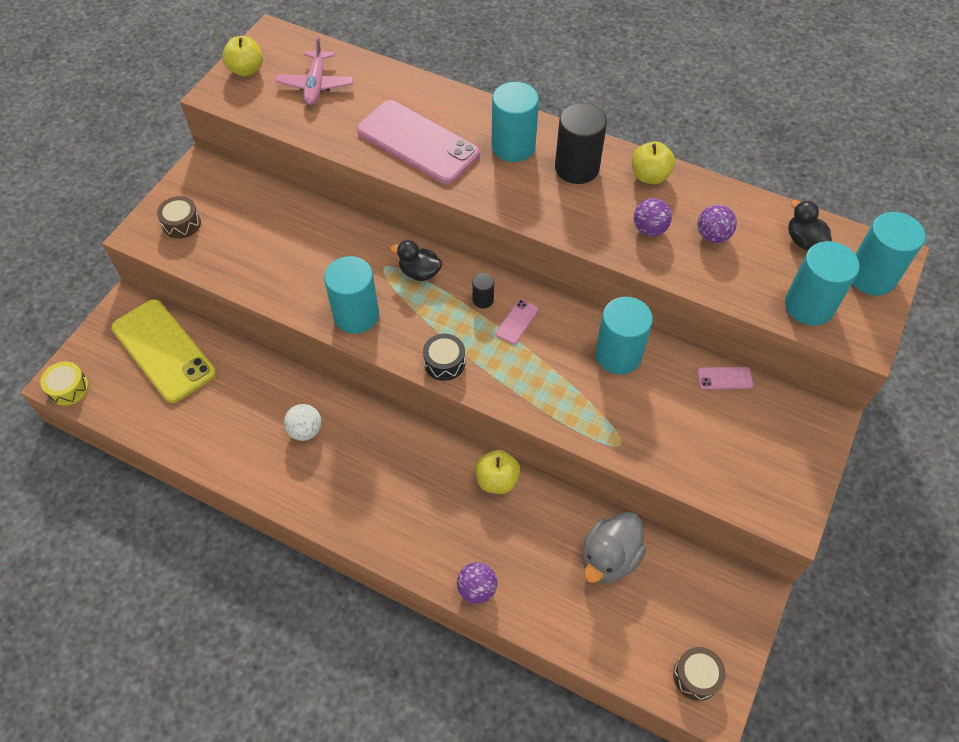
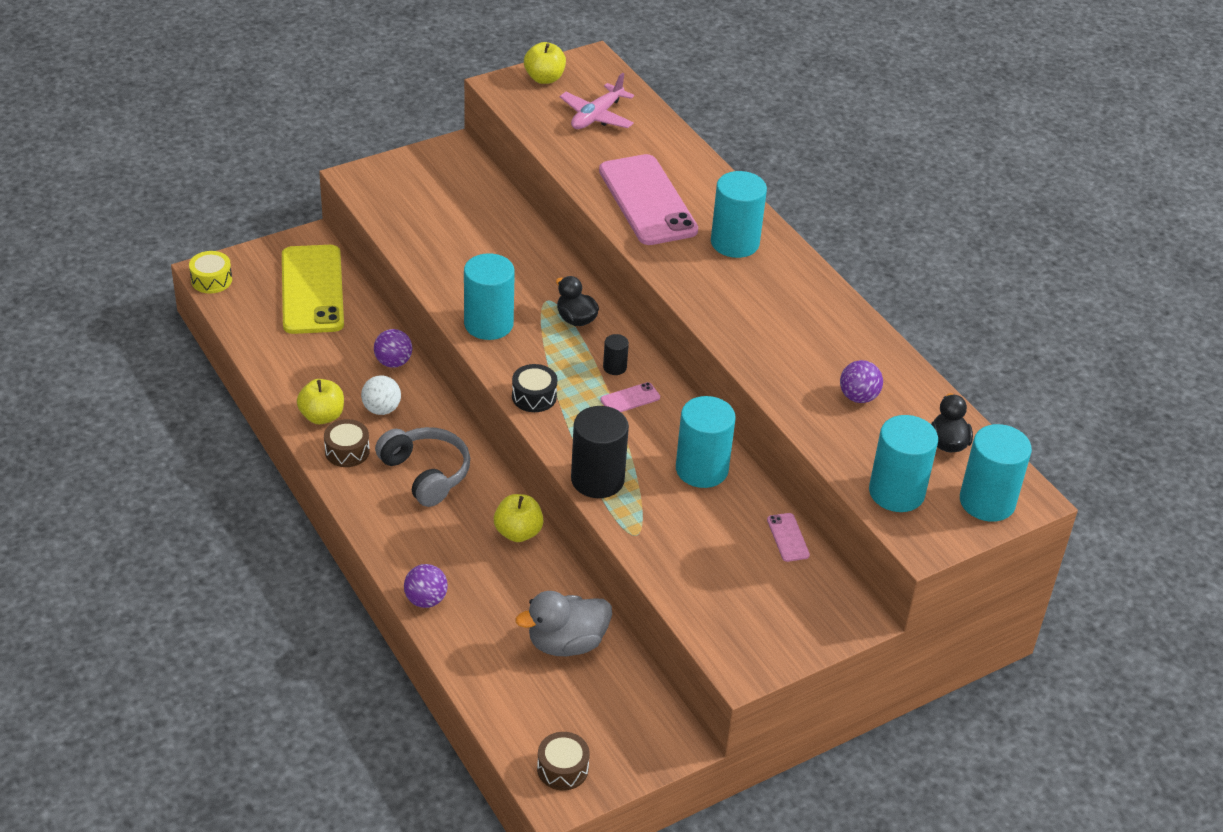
camera: 30 degrees right, 15 degrees down
brown drum [157,196,201,239] -> brown drum moved to [324,419,370,467]
black cylinder [555,103,607,184] -> black cylinder moved to [571,406,629,498]
yellow apple [632,141,675,184] -> yellow apple moved to [297,379,344,424]
purple ball [633,198,672,237] -> purple ball moved to [374,329,412,368]
pink phone [697,367,753,390] -> pink phone turned 45 degrees clockwise [767,513,810,562]
none -> grey headphones [375,427,470,507]

